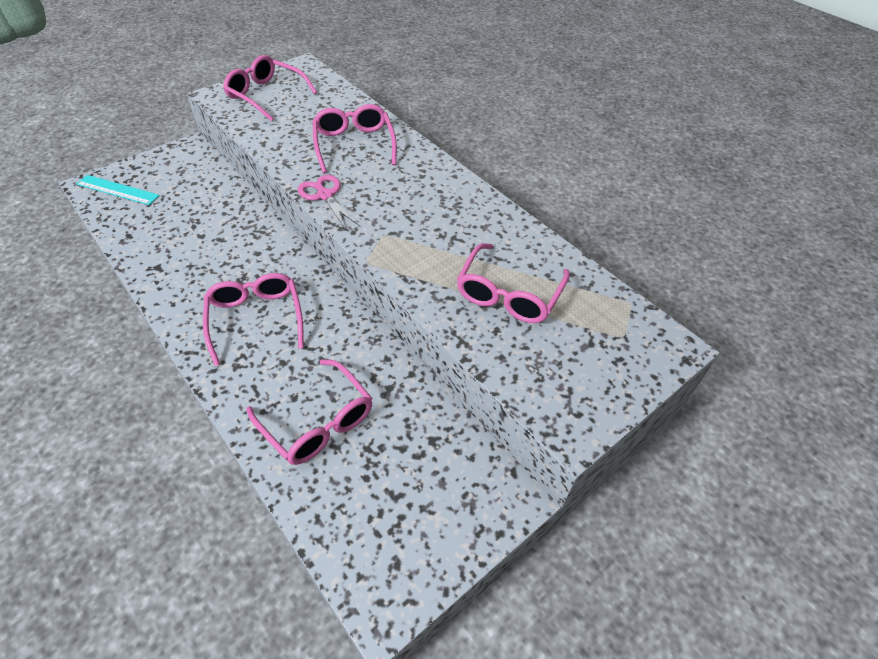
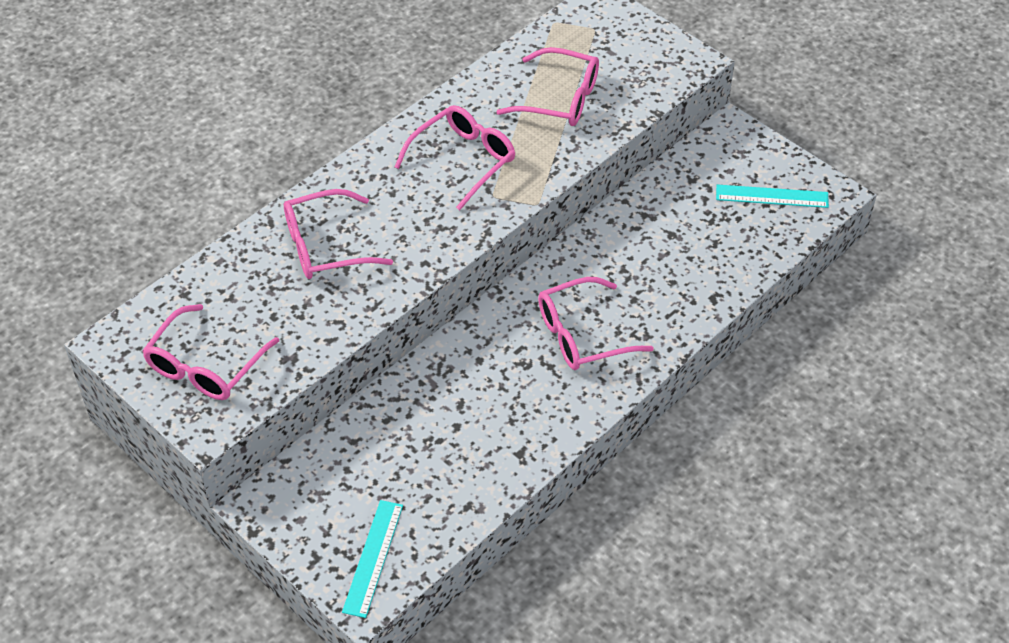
camera: 95 degrees left, 0 degrees up
pink glasses [247,359,372,465] -> pink glasses moved to [395,105,515,210]
pink scissors [298,175,360,229] -> none
none -> turquoise ruler [716,184,829,208]

